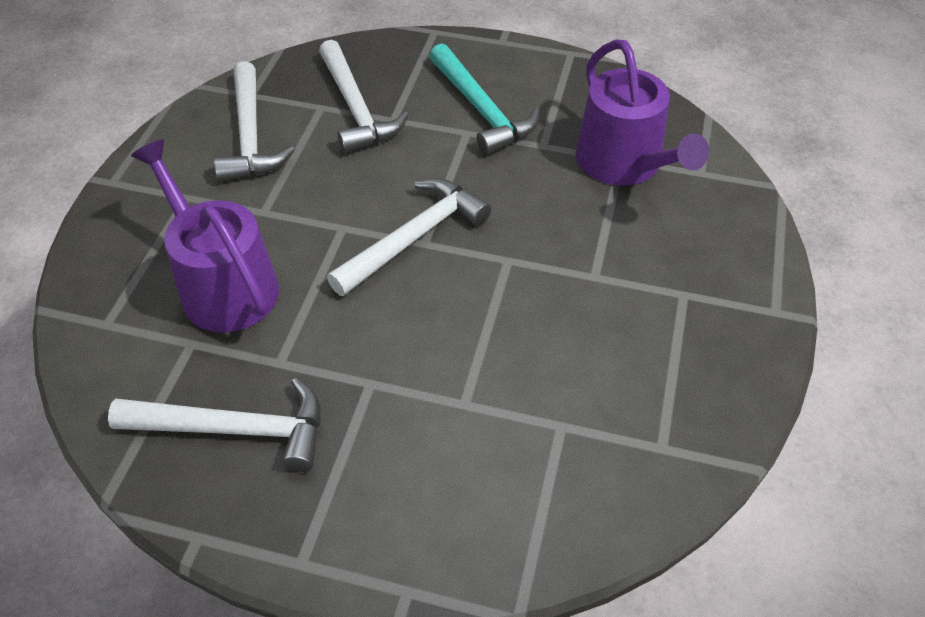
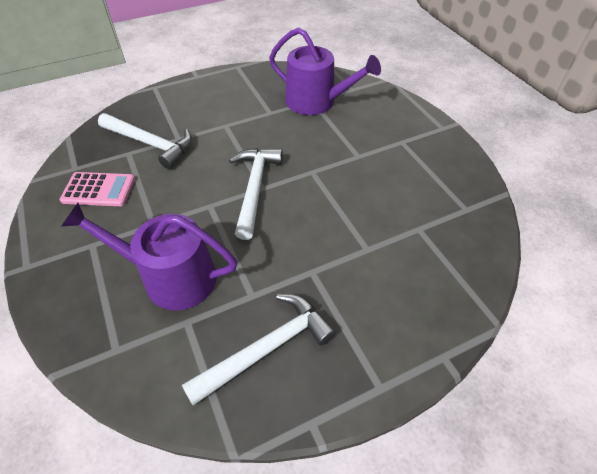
camera: 40 degrees left, 0 degrees up
white hammer [214,61,295,182] -> pink calculator [59,172,135,206]
turquoise hammer [429,43,540,155] -> none

